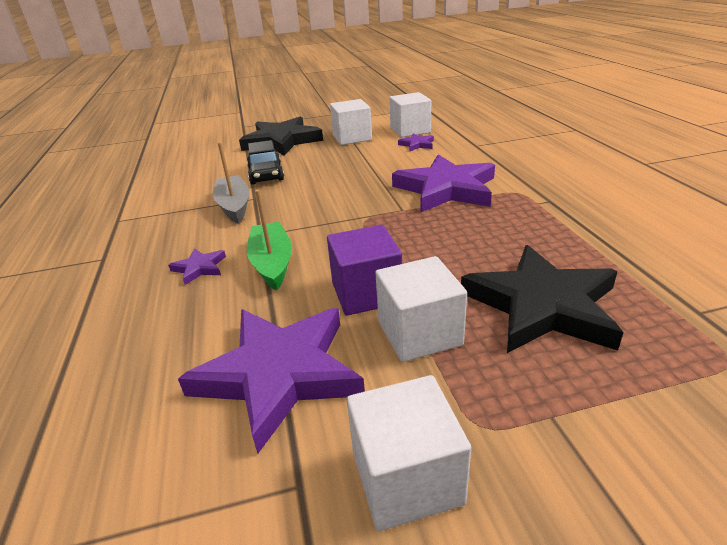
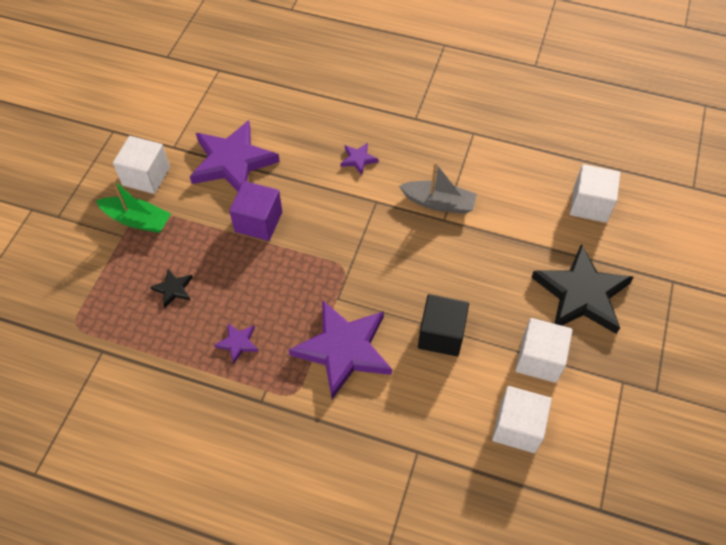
camera: 120 degrees right, 25 degrees up
black car [247,140,284,185] -> none
green boat [247,190,292,291] -> green boat moved to [96,180,171,233]
white cube [375,256,467,362] -> white cube moved to [570,164,620,223]
purple star [398,133,434,151] -> purple star moved to [214,323,259,364]
black star [461,245,624,353] -> black star [150,269,193,308], size x0.43
none -> black cube [418,294,469,357]

